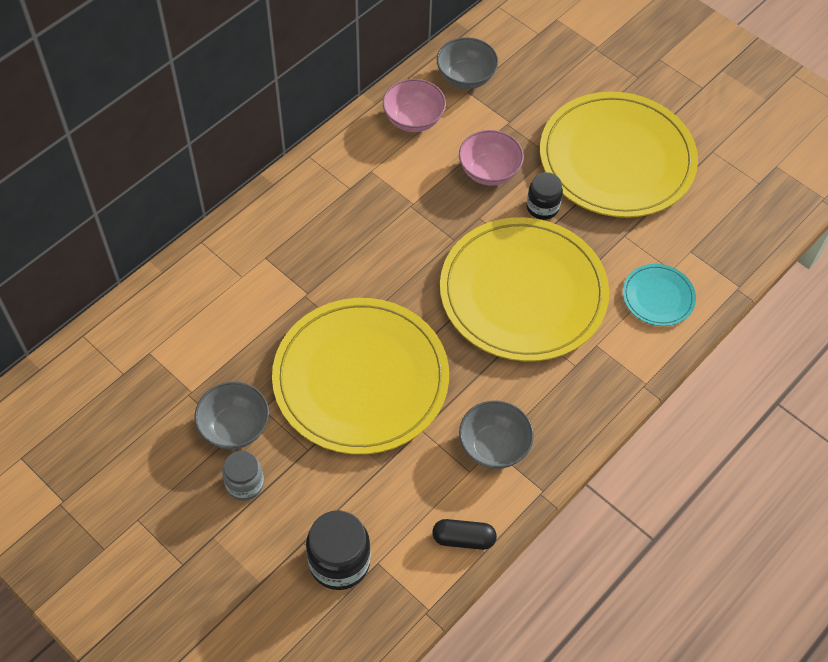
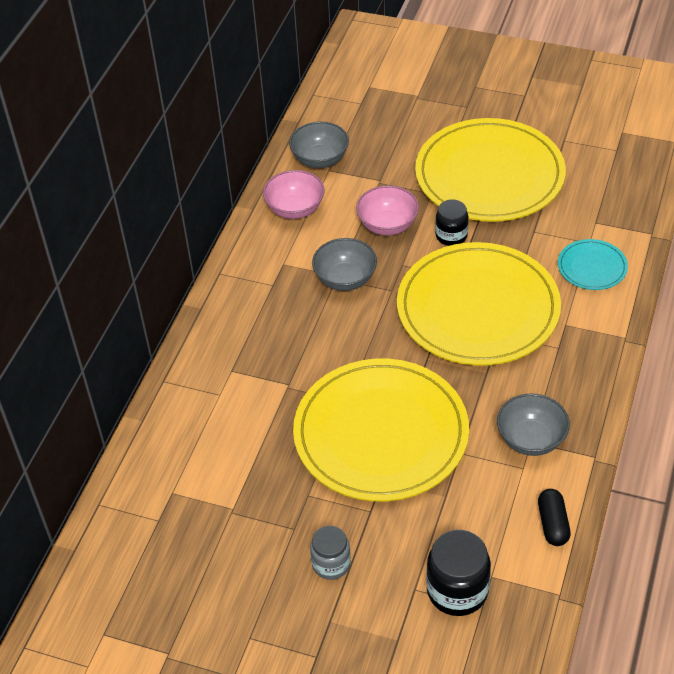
camera: 20 degrees left, 10 degrees down
grey bowl [194,382,269,449] -> grey bowl moved to [312,238,377,291]
black capsule [432,519,497,550] -> black capsule turned 75 degrees counterclockwise [538,489,571,546]

